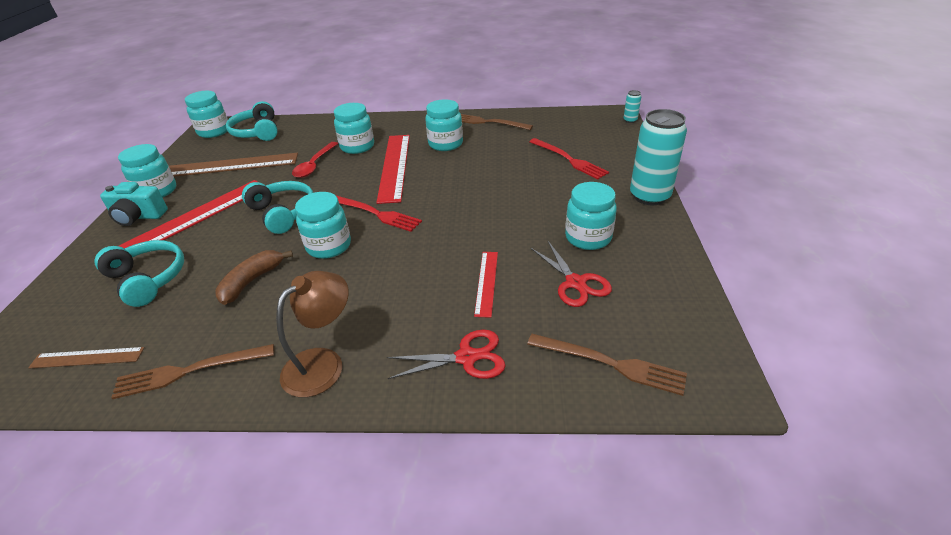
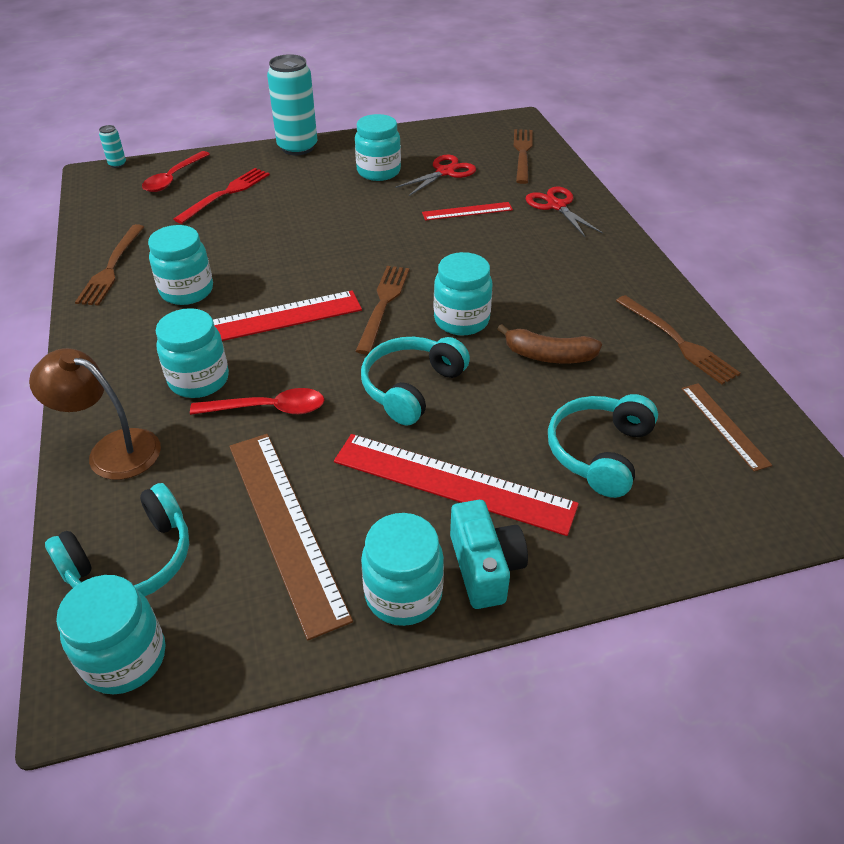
camera: 110 degrees left, 5 degrees up
brown lamp [276,271,349,397] -> brown lamp moved to [29,348,161,480]
red fork [335,195,422,232] -> brown fork [356,266,409,355]
none -> red spoon [142,151,210,192]

